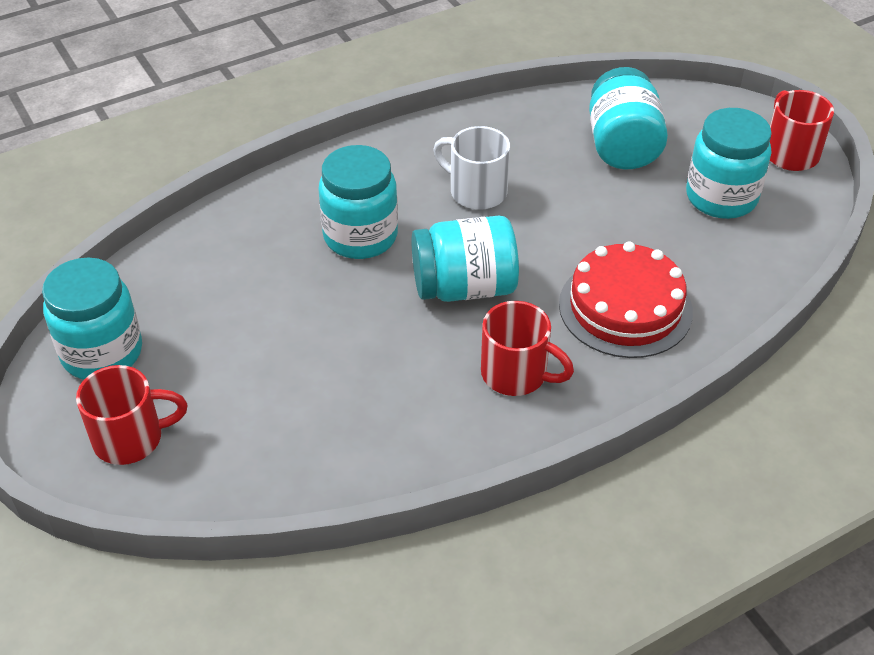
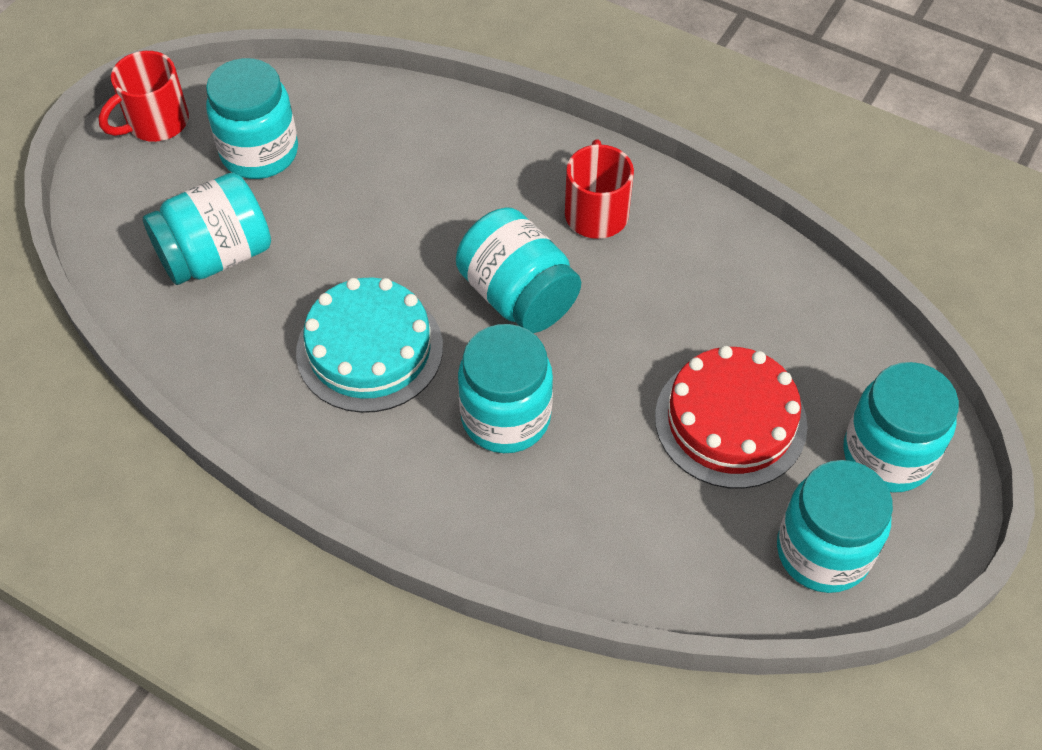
camera: 120 degrees left, 10 degrees up
red mug [76,365,187,465] -> turquoise jar [843,362,959,493]
white mug [433,126,510,210] -> turquoise cake [296,277,443,413]
red cake [559,242,693,358] -> red cake moved to [655,346,808,489]

